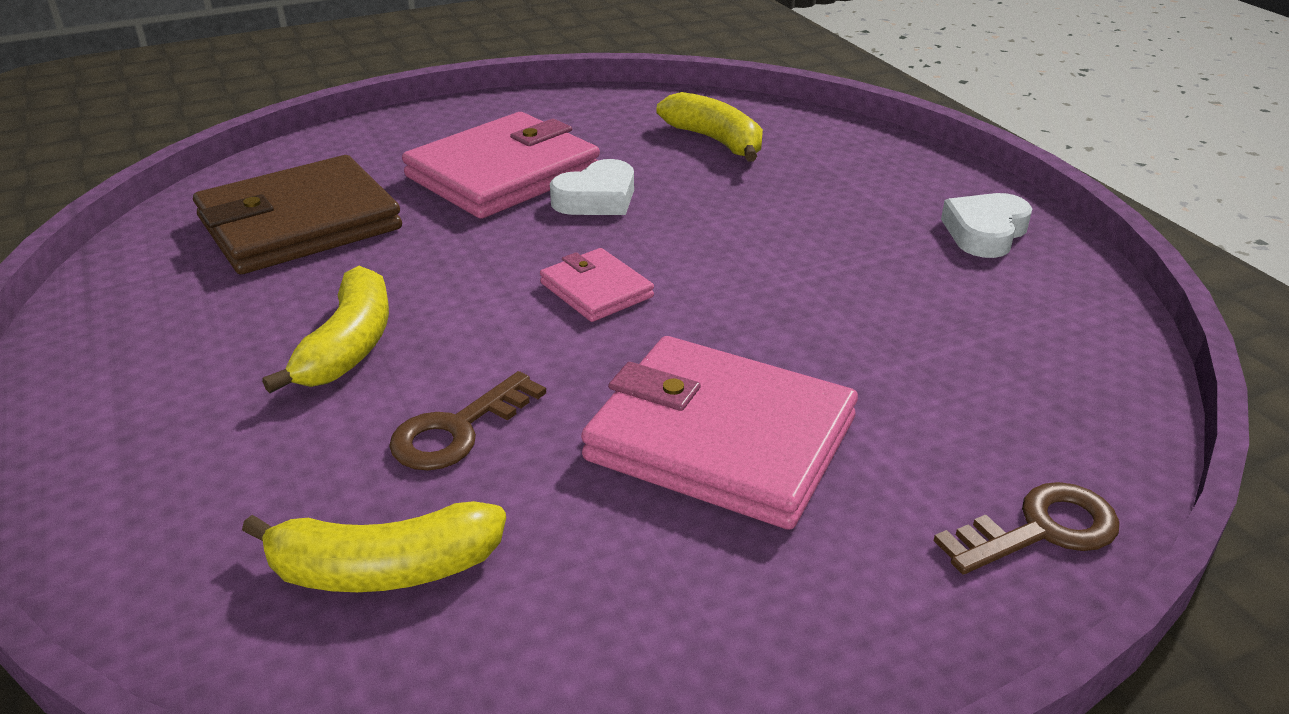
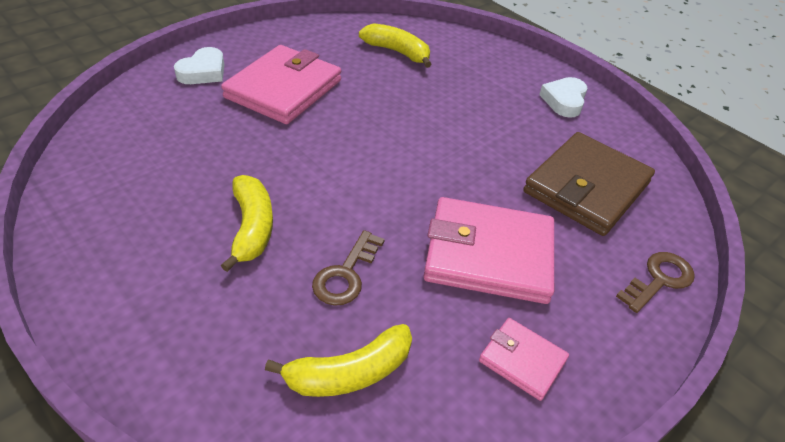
camera: 20 degrees left, 10 degrees up
brown wallet [193,155,402,274] -> brown wallet moved to [523,132,655,236]
pink wallet [540,248,654,322] -> pink wallet moved to [479,318,569,401]
white heart [550,159,634,215] -> white heart moved to [174,47,224,84]

